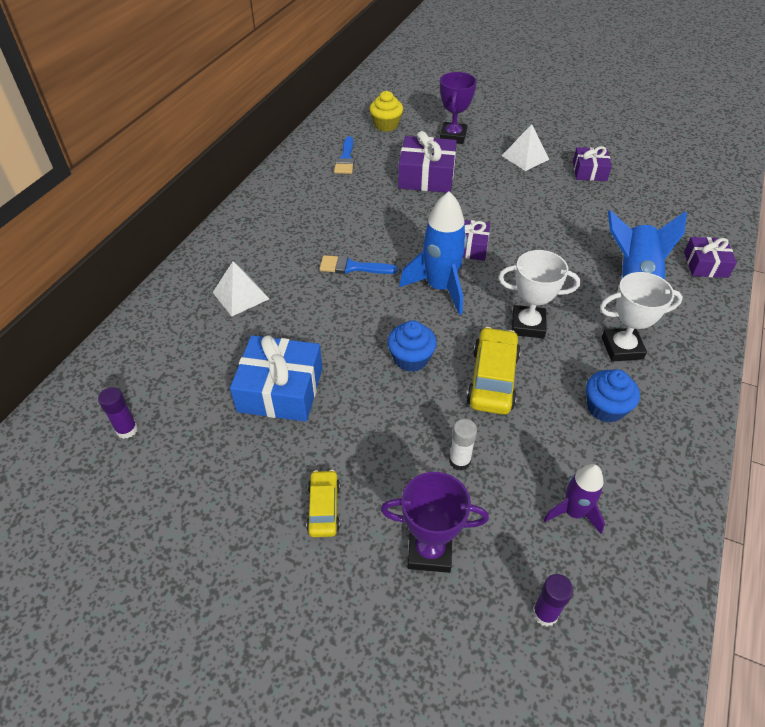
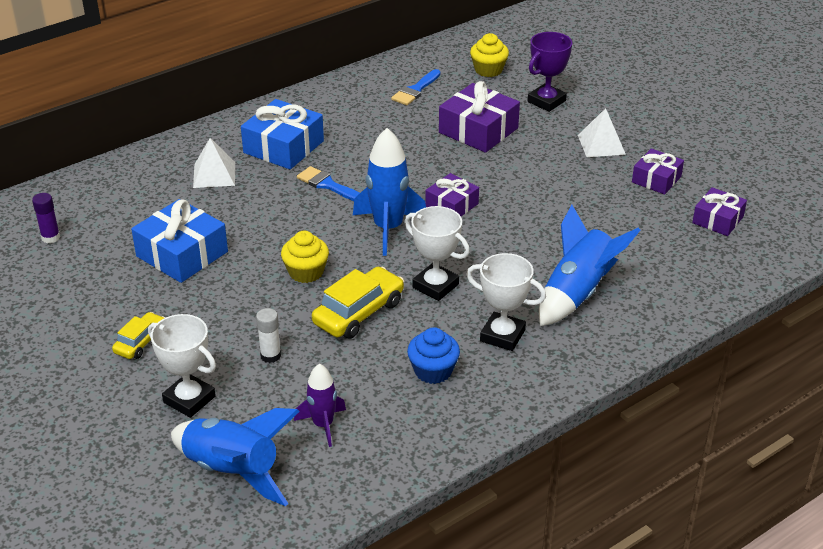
camera: 30 degrees right, 10 degrees down
purple trophy [381,472,489,573] -> white trophy [148,314,216,418]
blue cupcake [387,321,437,372] -> yellow cupcake [281,231,329,283]
purple glue stick [532,574,573,627] -> blue rocket [171,408,300,506]
purple gift [684,237,737,278] -> purple gift moved to [692,187,747,236]
none -> blue gift [241,99,324,169]

